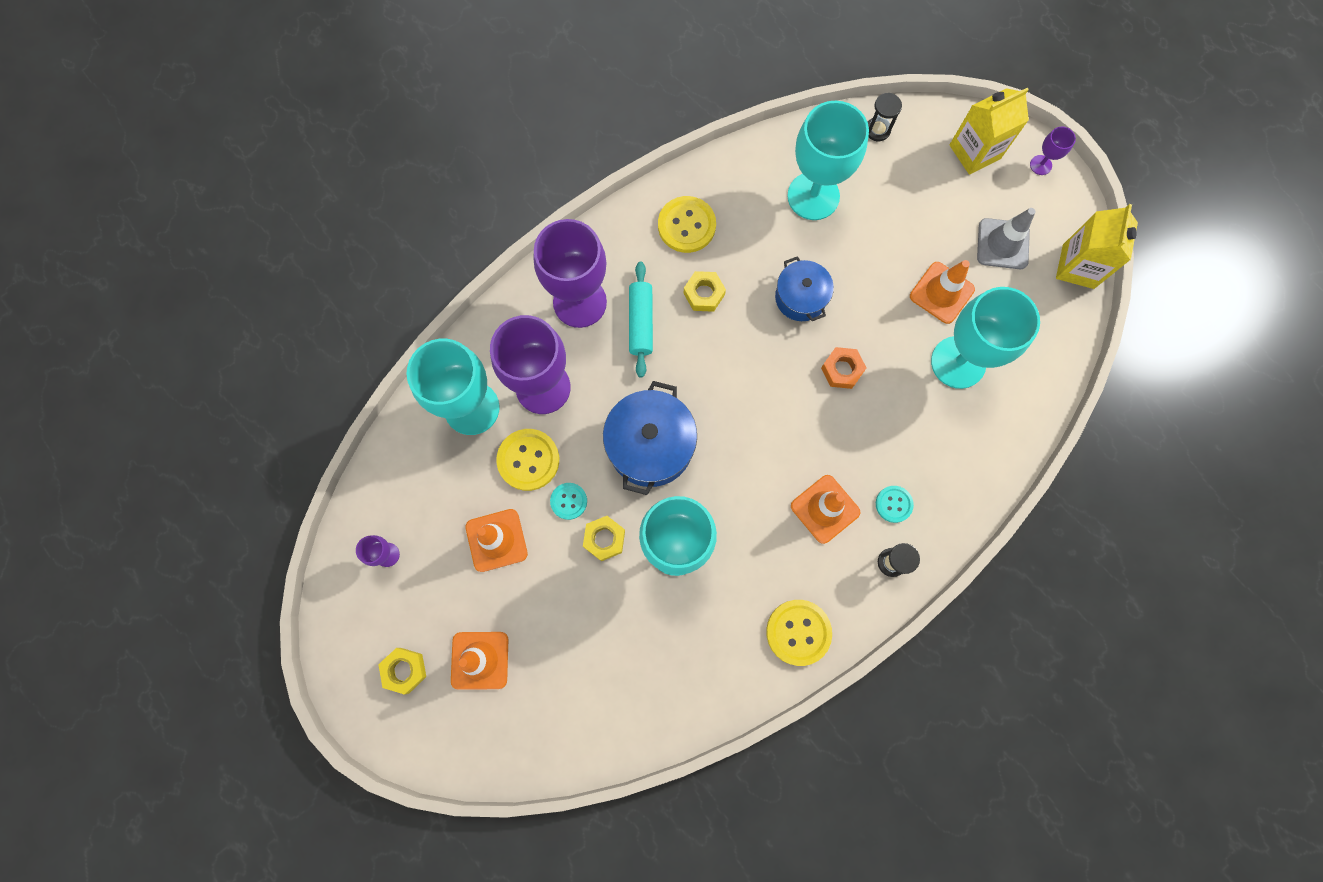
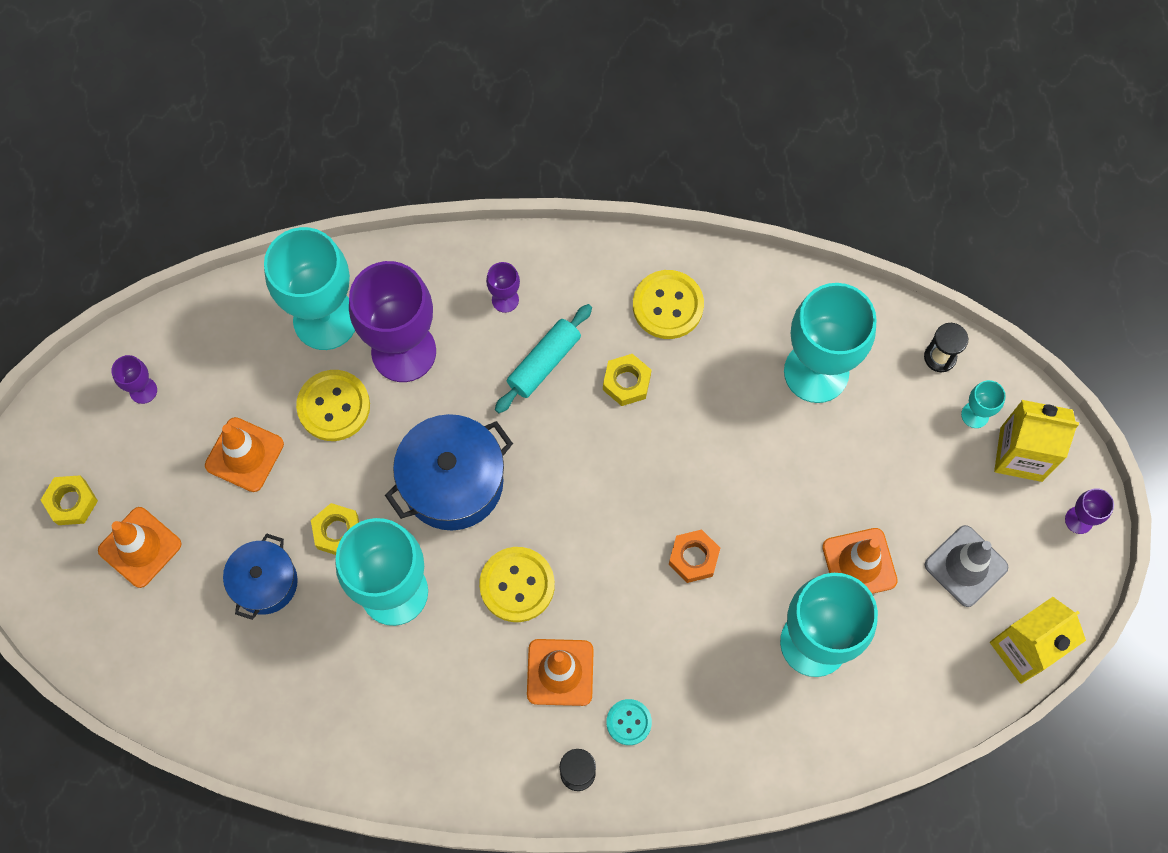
camera: 40 degrees right, 5 degrees down
purple goblet [534,219,607,328] -> purple goblet [486,262,520,313], size x0.42
turquoise button [550,483,587,520] -> none
yellow button [766,600,832,666] -> yellow button moved to [479,547,555,622]
blue pot [775,256,834,321] -> blue pot moved to [223,533,298,620]
none -> turquoise goblet [961,380,1006,428]

